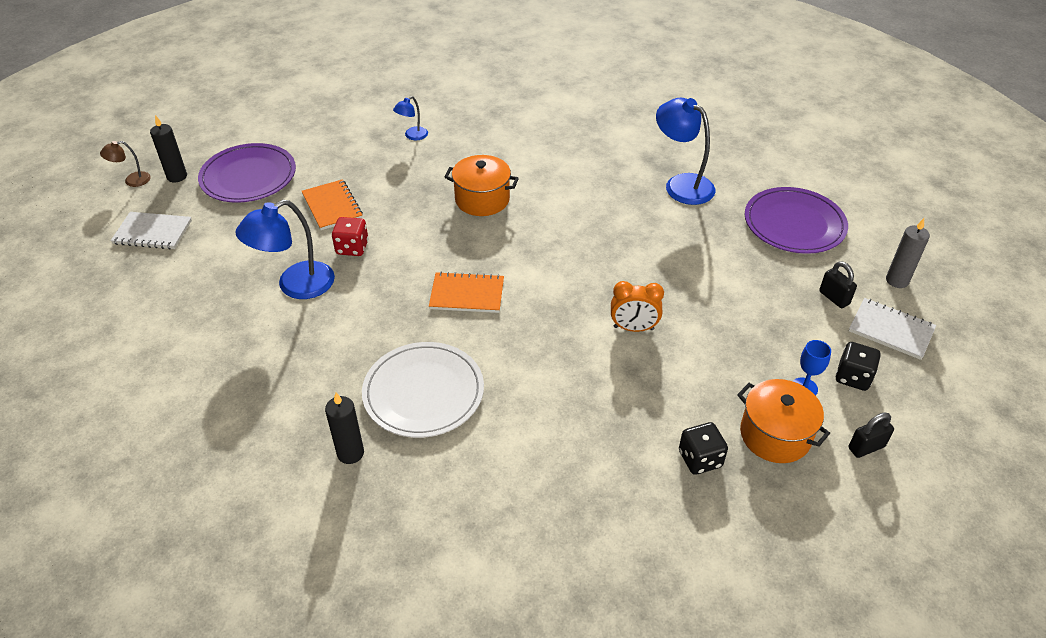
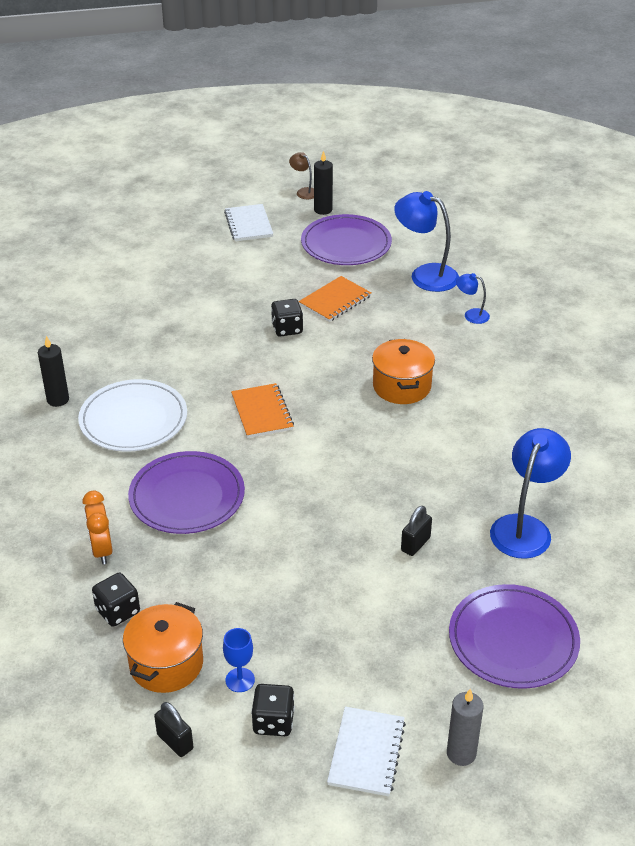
camera: 70 degrees right, 5 degrees down
blue lamp [235,200,335,299] -> blue lamp moved to [394,191,459,292]
red dice [332,217,368,256] -> black dice [271,299,303,337]
orange clock [611,281,664,332] -> orange clock moved to [83,491,113,564]
black padlock [819,261,857,308] -> black padlock moved to [401,506,432,556]
none -> purple plate [128,451,245,534]

